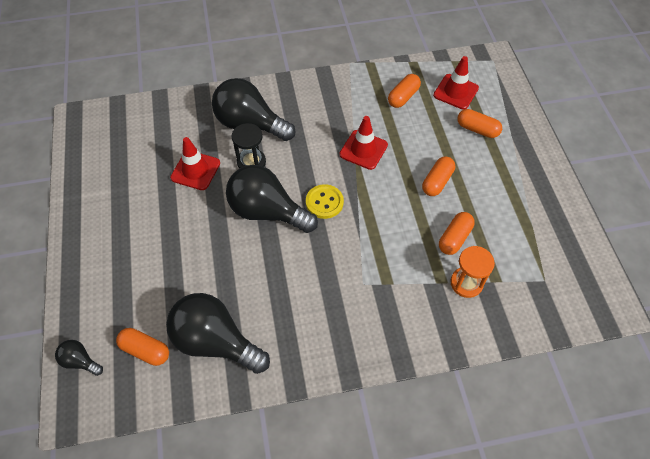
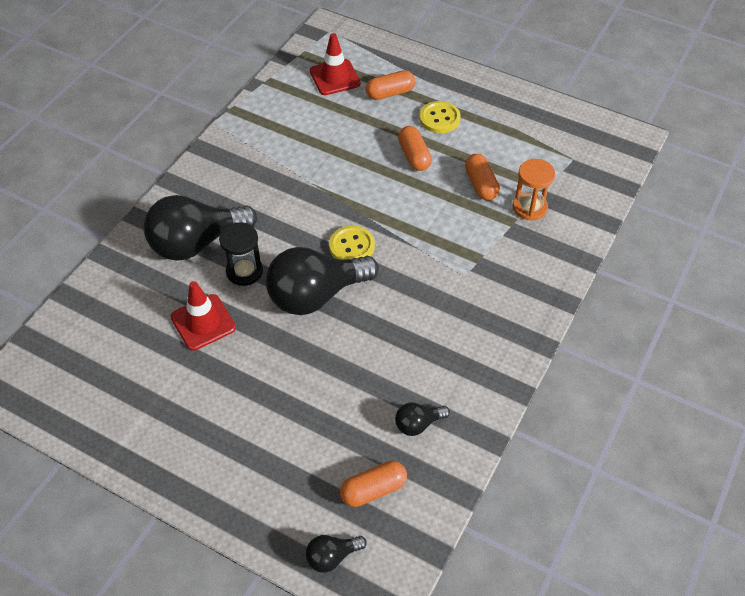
camera: 50 degrees left, 5 degrees down
black light bulb [166,293,270,374] -> black light bulb [395,402,450,436], size x0.45
red traffic cone [339,116,388,170] -> none
orange capsule [388,74,421,108] -> none
none -> yellow button [420,101,461,133]

